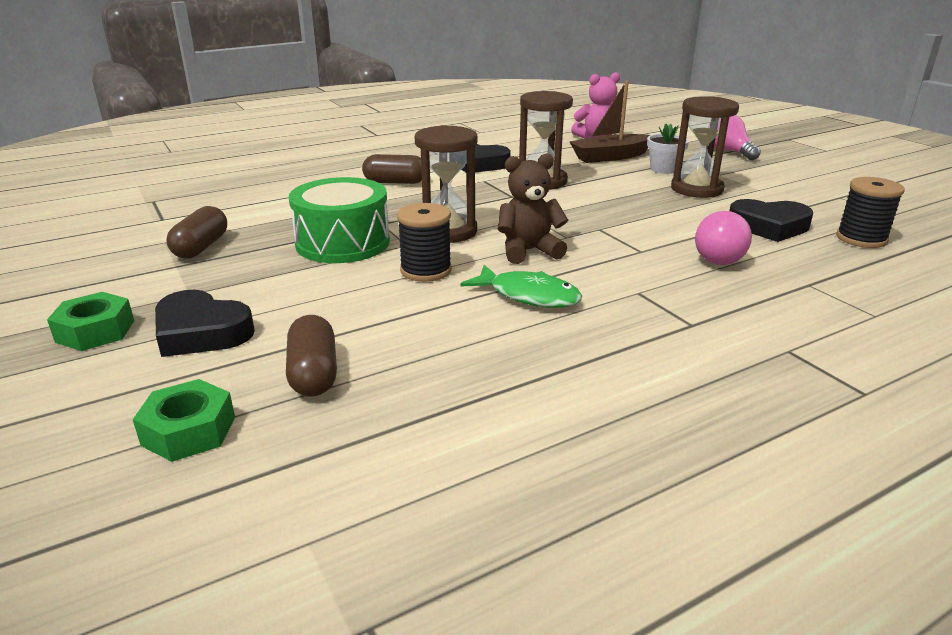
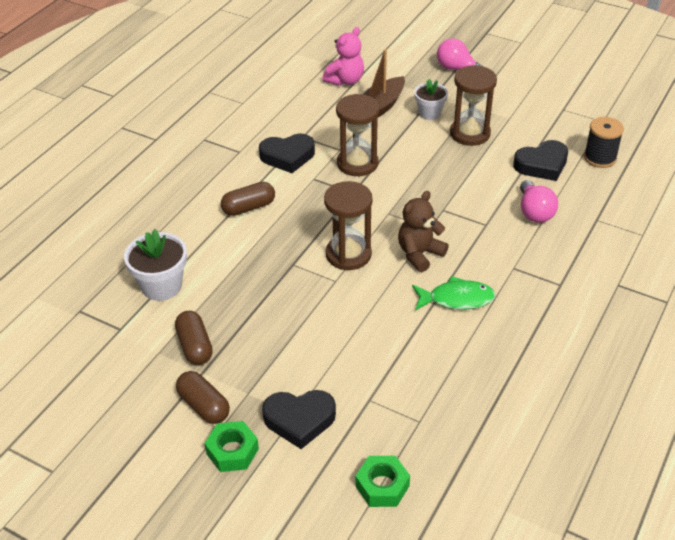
camera: 30 degrees left, 15 degrees up
brown capsule [286,315,337,396] -> brown capsule moved to [176,371,230,424]
green drum [289,177,390,263] -> none
black spool [397,203,452,282] -> none
none -> white flower pot [124,229,187,301]

